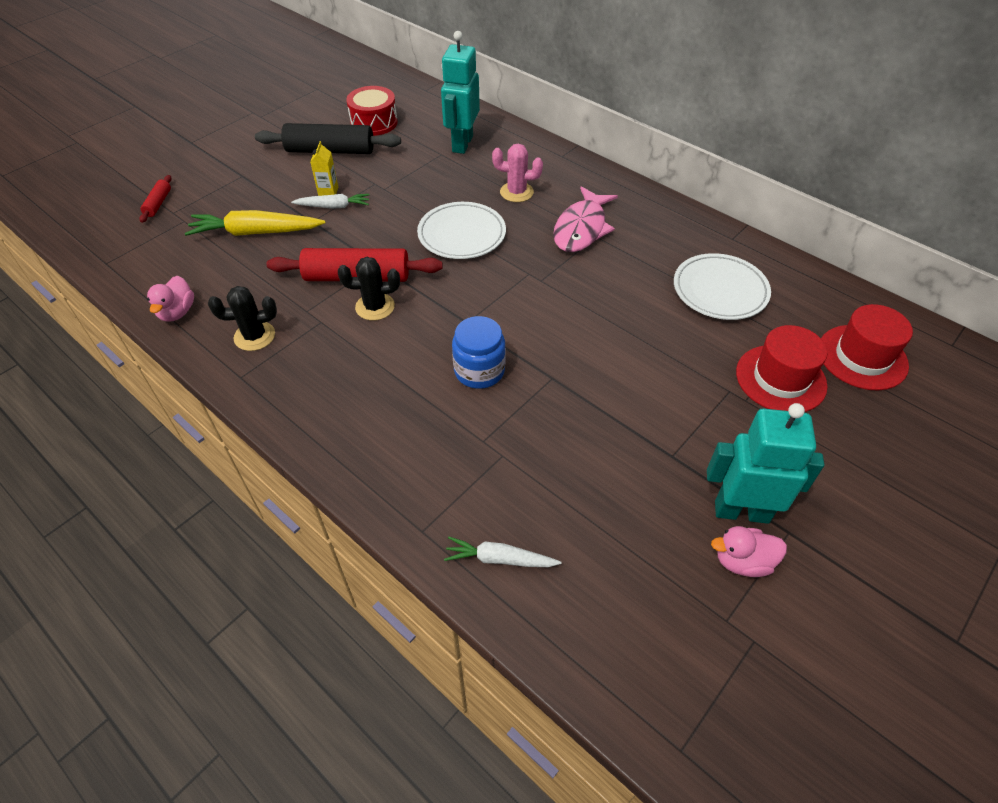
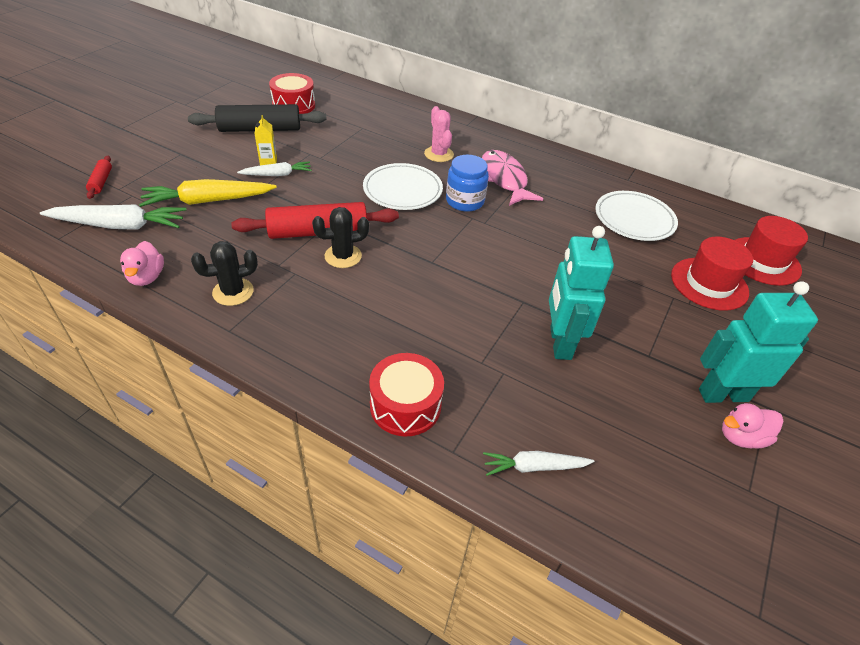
camera: 15 degrees left, 5 degrees down
turquoise robot [441,31,480,154] -> turquoise robot moved to [549,226,614,360]
blue jar [452,316,505,389] -> blue jar moved to [446,155,489,212]
pink cactus [492,144,543,202] -> pink cactus turned 75 degrees clockwise [424,106,454,162]
pink fish [553,186,618,252] -> pink fish turned 150 degrees clockwise [482,150,543,206]
none -> white carrot [40,205,187,230]
none -> red drum [369,353,444,437]

